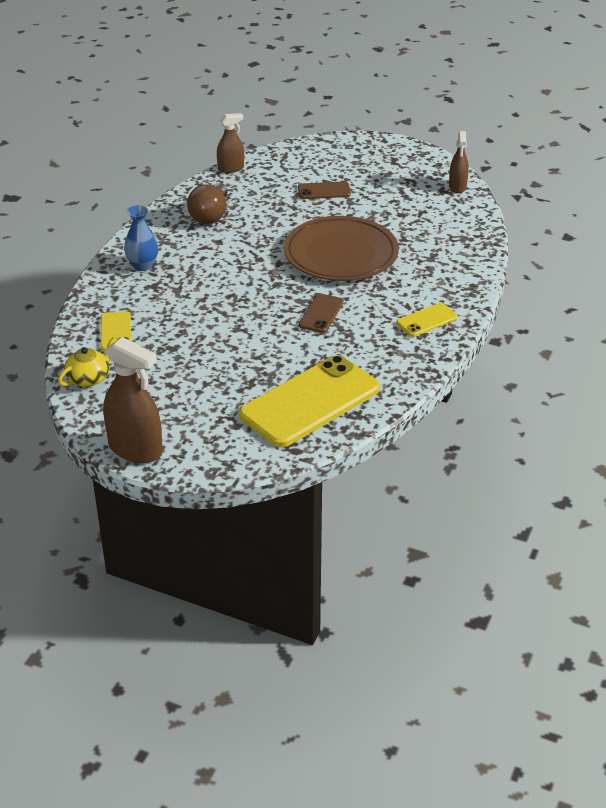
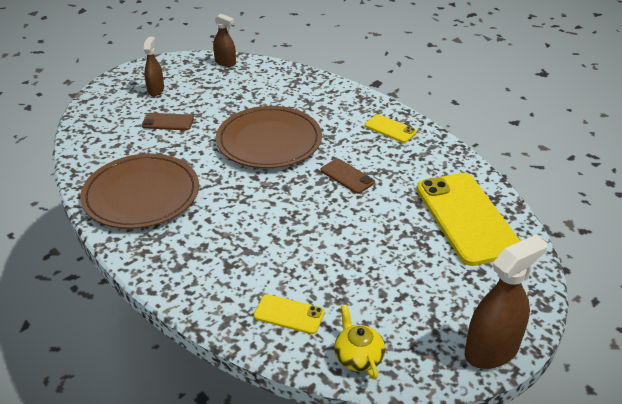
camera: 65 degrees left, 0 degrees up
blue vase [124,205,158,271] -> none
brown light bulb [187,183,228,224] -> brown plate [80,154,199,229]
brown spray bottle [217,113,244,173] -> brown spray bottle moved to [144,37,164,96]
brown phone [298,181,351,199] -> brown phone turned 75 degrees clockwise [142,113,194,130]
yellow phone [397,303,458,337] -> yellow phone turned 45 degrees counterclockwise [365,114,417,143]

